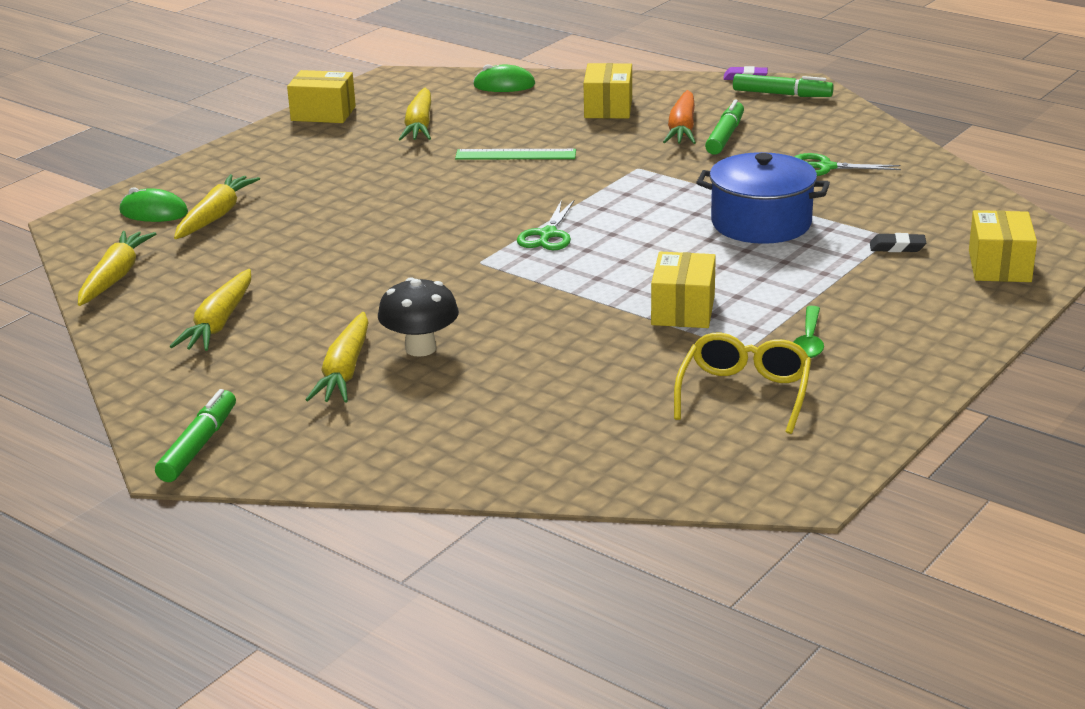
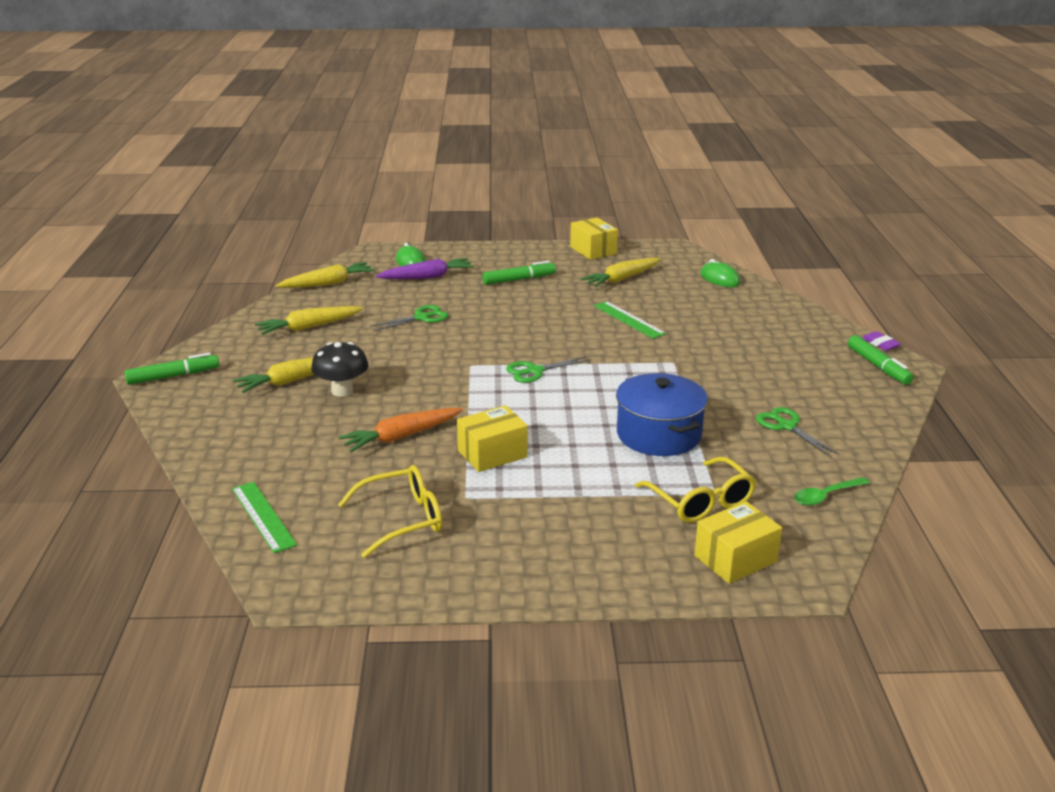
camera: 50 degrees right, 0 degrees up
yellow carrot [174,174,260,239] -> purple carrot [376,258,474,279]
yellow box [583,63,632,118] -> none
orange carrot [663,90,696,144] -> orange carrot moved to [339,408,463,452]
green marker [705,100,744,155] -> green marker moved to [482,261,556,285]
green spoon [794,306,824,358] -> green spoon moved to [794,477,870,506]
black eraser [870,233,926,252] -> yellow glasses [635,457,756,523]
none -> green ruler [232,482,297,553]
none -> green scissors [370,305,448,331]

